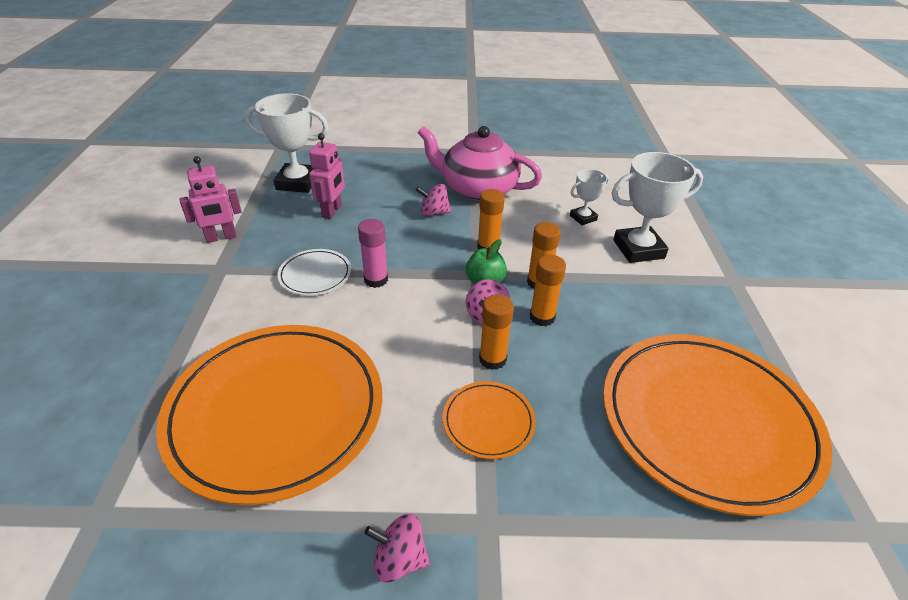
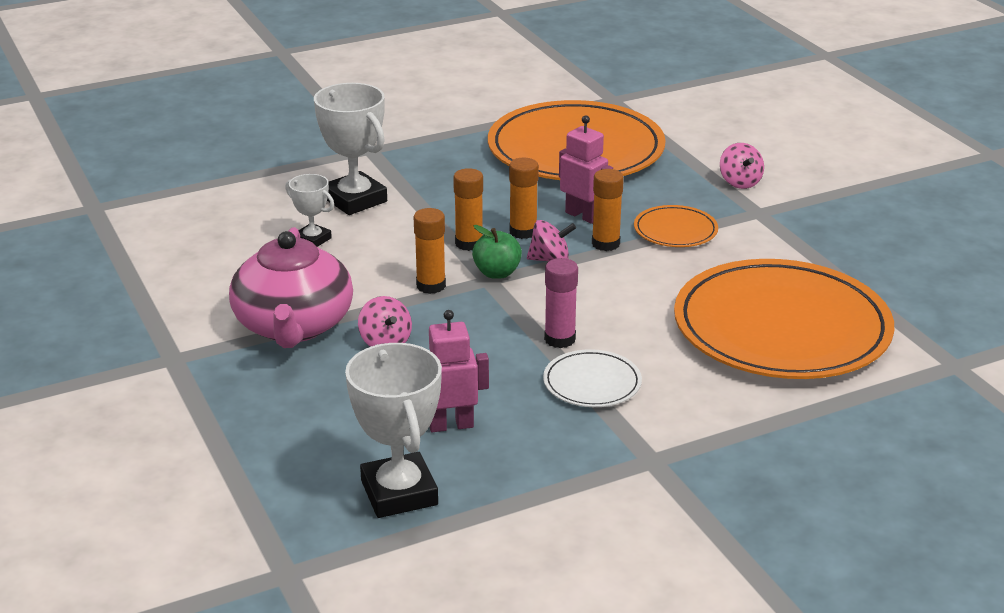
camera: 115 degrees left, 10 degrees down
pink robot [180,156,242,243] -> pink robot moved to [559,115,613,224]
pink spinning top [364,514,430,583] -> pink spinning top moved to [720,143,764,189]

